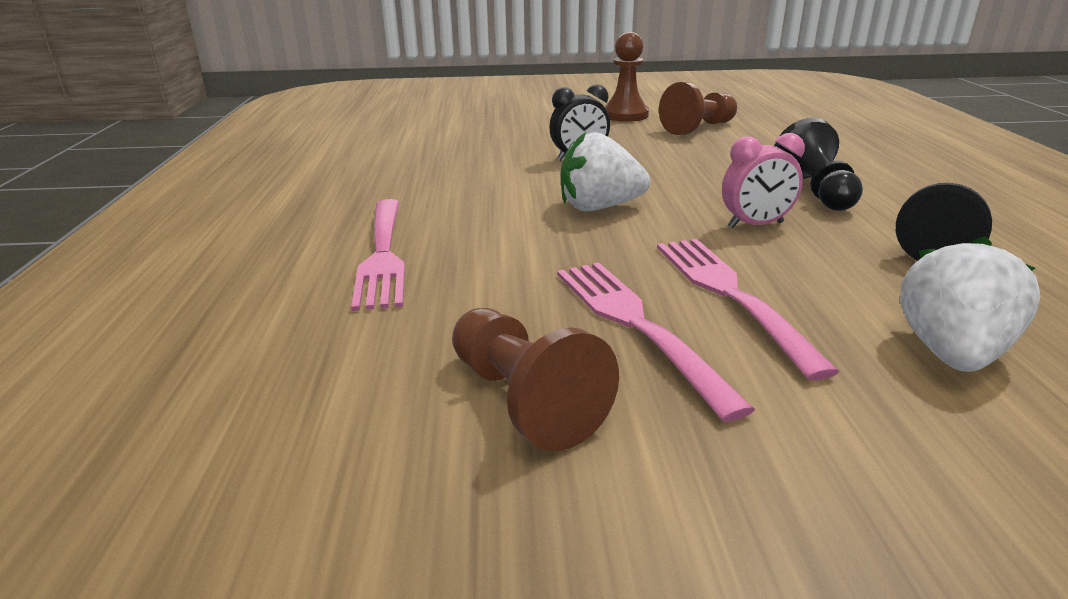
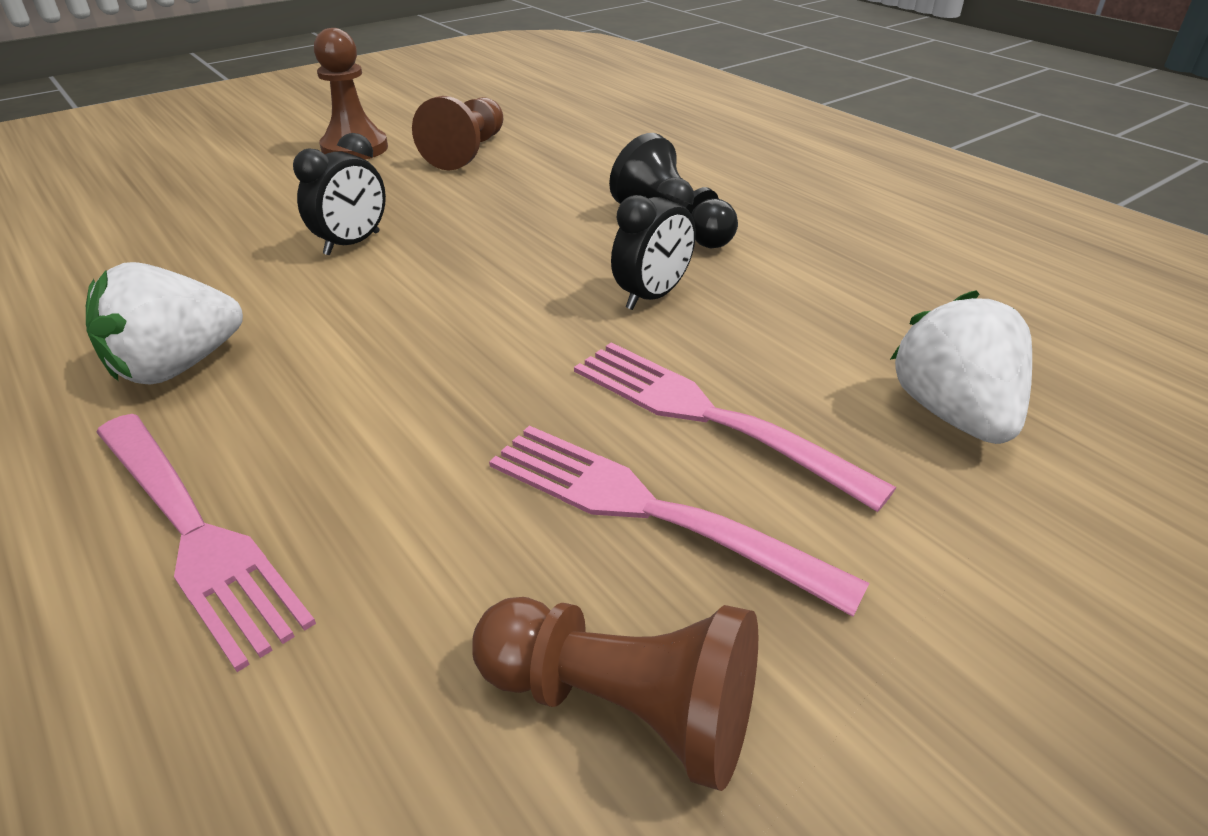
camera: 35 degrees left, 10 degrees up
white strawberry [561,132,650,211] -> white strawberry moved to [86,262,243,384]
pink clock [722,133,805,228] -> black clock [611,177,696,310]
black pawn [896,183,992,261] -> none

